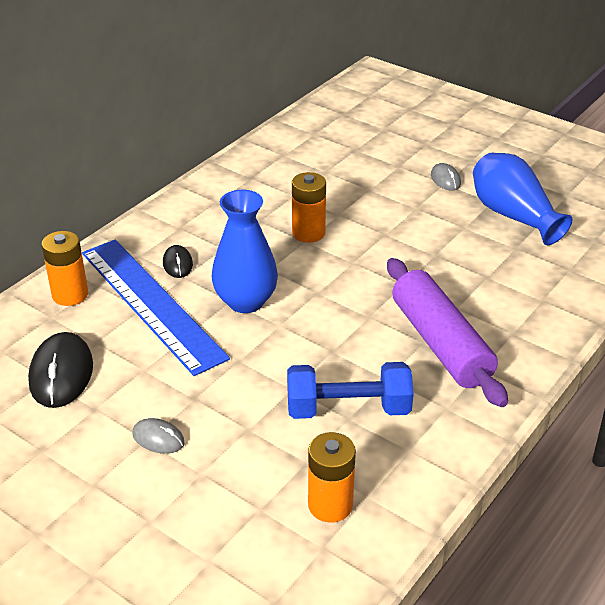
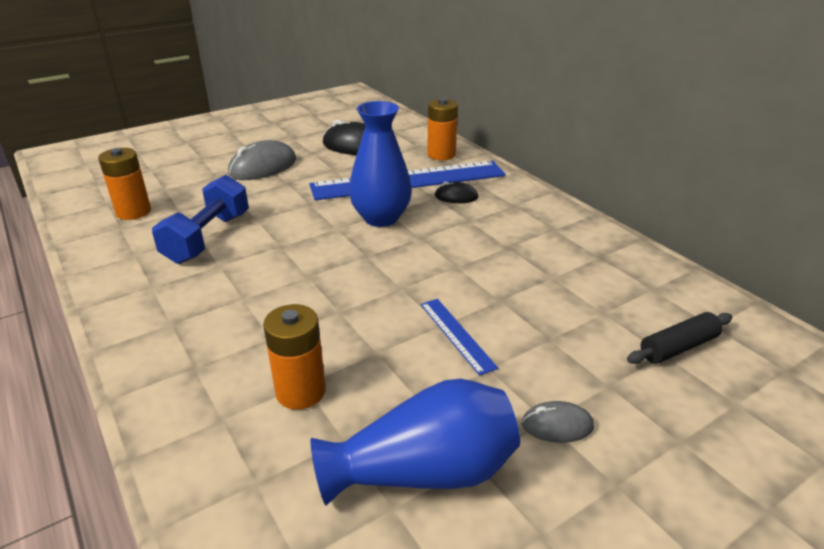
camera: 110 degrees right, 5 degrees down
grey mouse [133,418,185,454] -> grey mouse [228,140,296,180], size x1.84
orange battery [292,172,326,243] -> orange battery moved to [263,304,326,410]
purple rolling pin [387,258,508,407] -> none
none -> blue ruler [421,299,498,376]
none -> black rolling pin [627,312,732,364]

